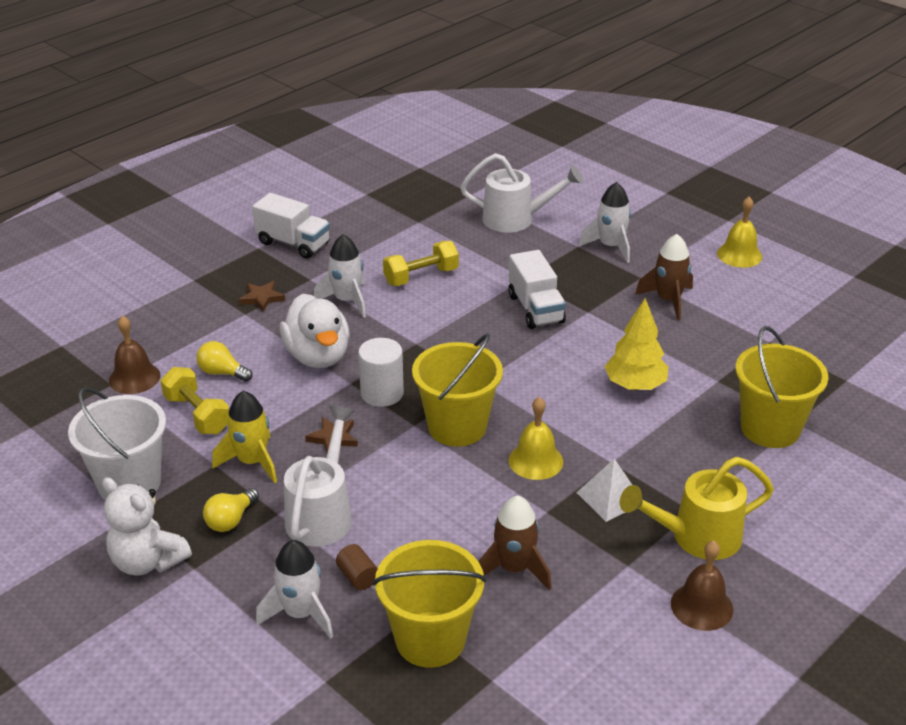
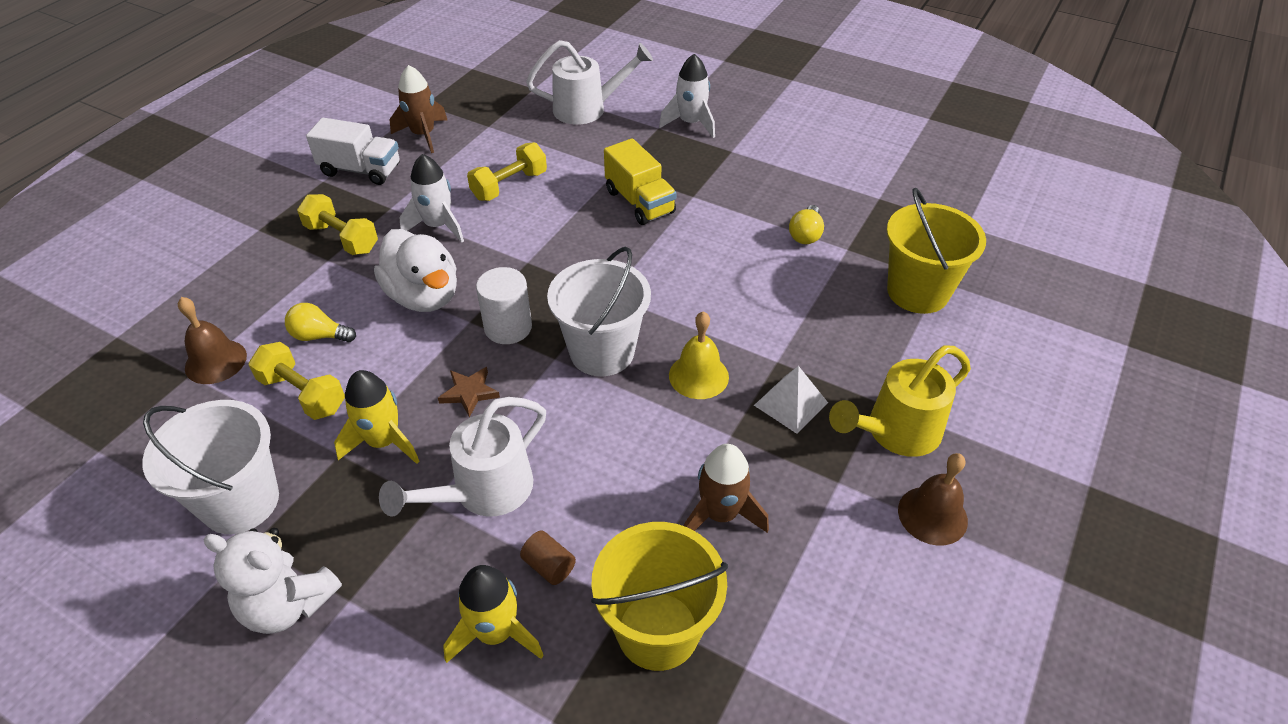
camera: 15 degrees left, 10 degrees up
yellow light bulb [203,488,259,532] -> yellow light bulb moved to [789,205,824,244]
brown star [238,281,285,312] -> yellow dumbbell [297,194,378,255]
white rocket [256,540,333,639] -> yellow rocket [443,565,544,663]
white watering can [284,406,355,547] -> white watering can turned 135 degrees counterclockwise [379,397,546,516]
yellow bucket [412,333,503,447] -> white bucket [547,246,651,376]
white truck [508,250,566,329] -> yellow truck [604,138,677,225]
yellow tree [604,298,668,390] -> none
brown rocket [635,234,693,321] -> brown rocket moved to [390,65,448,153]
yellow bell [717,197,762,268] -> none

